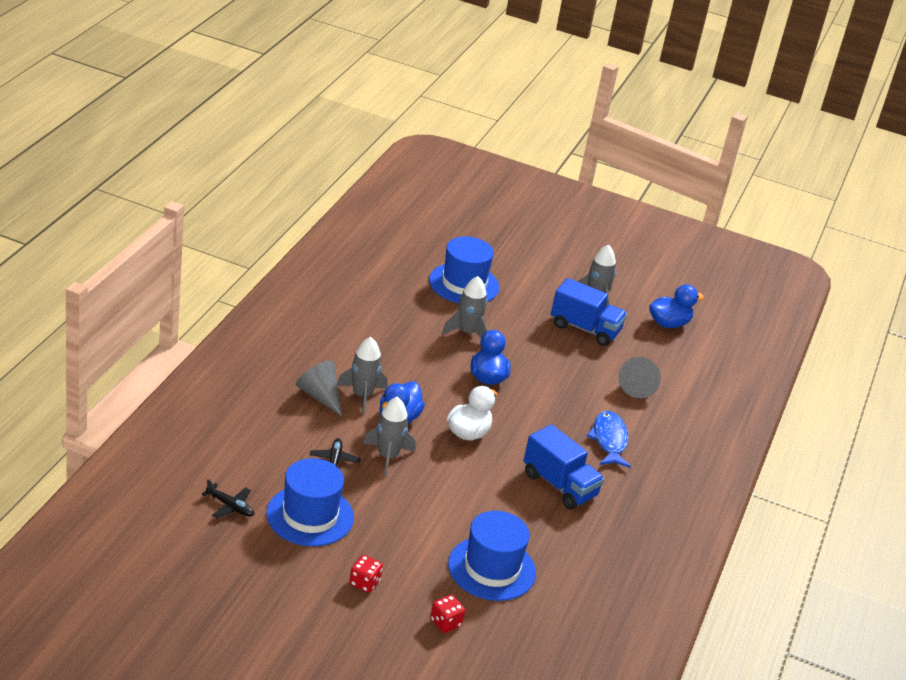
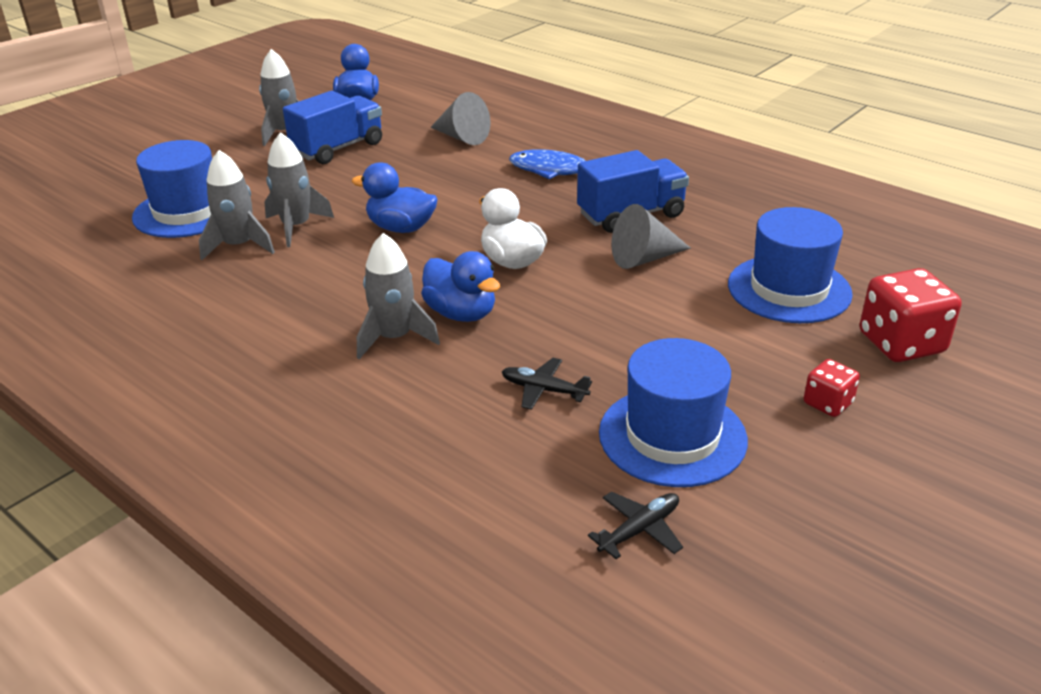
camera: 65 degrees left, 0 degrees up
grey cone [296,361,342,417] -> grey cone moved to [611,204,691,269]
grey rocket [363,397,416,477] -> grey rocket moved to [199,150,275,260]
red dice [430,595,465,633] -> red dice [859,268,961,362], size x1.84

